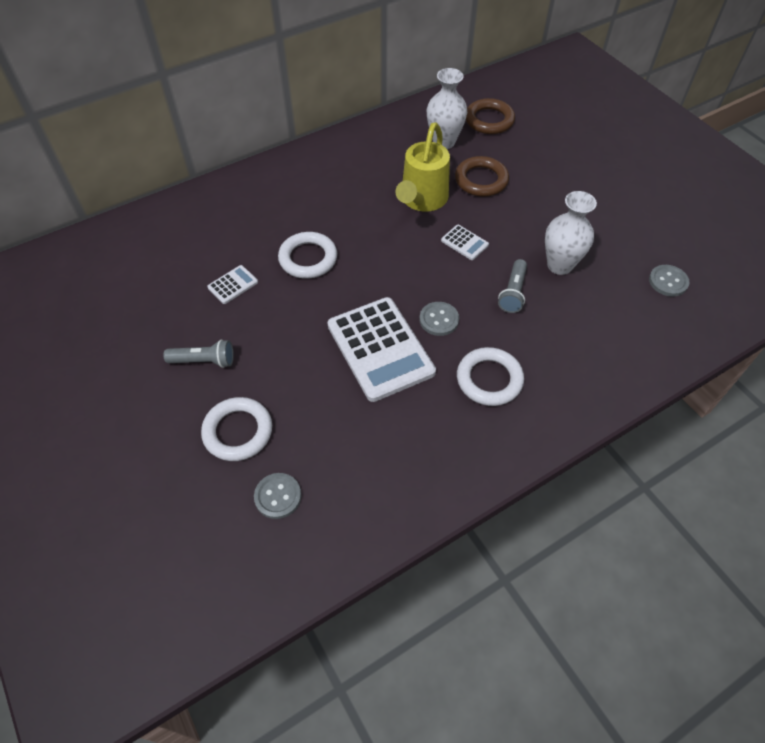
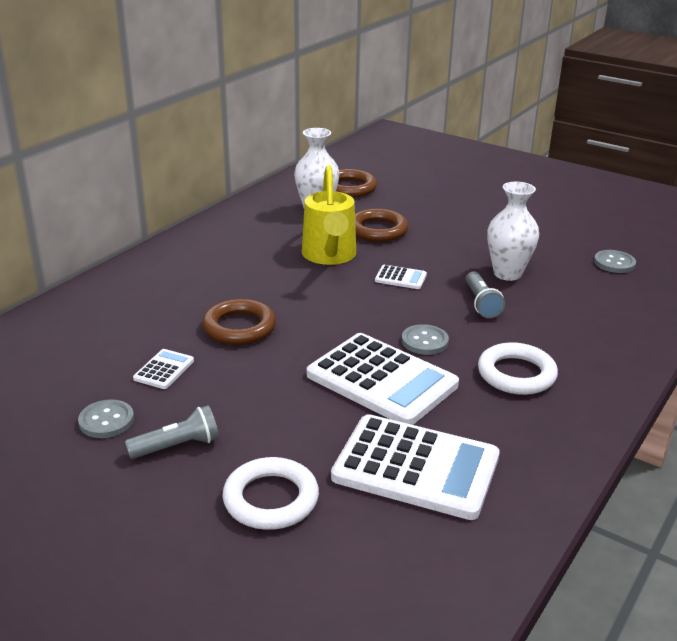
camera: 25 degrees left, 25 degrees down
grey button [254,473,301,519] -> grey button moved to [78,399,134,438]
white ring [278,232,337,279] -> brown ring [202,299,276,345]
none -> white calculator [331,414,500,520]

